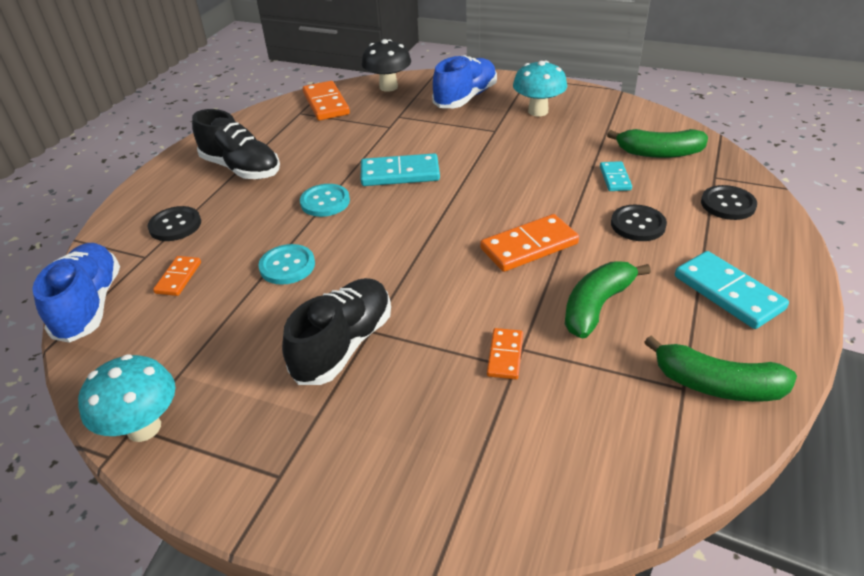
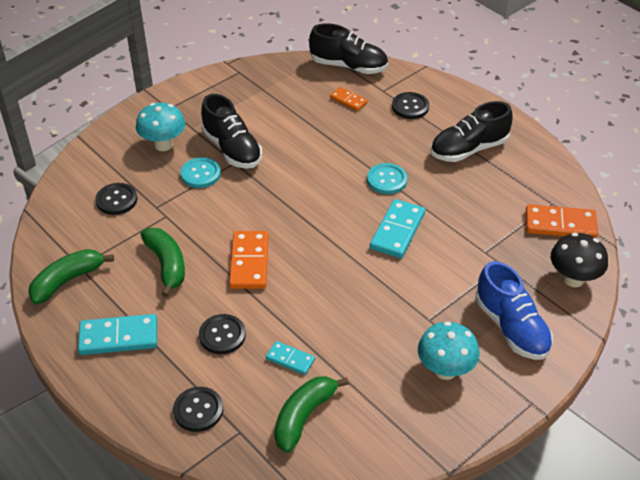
camera: 115 degrees right, 5 degrees up
blue shoe [32,243,120,343] -> black shoe [309,23,388,74]
turquoise mushroom [78,354,176,442] -> turquoise mushroom moved to [136,103,186,151]
turquoise button [258,244,315,285] -> turquoise button moved to [180,157,221,188]
orange domino [487,328,523,379] -> none
none -> black button [95,183,137,215]

